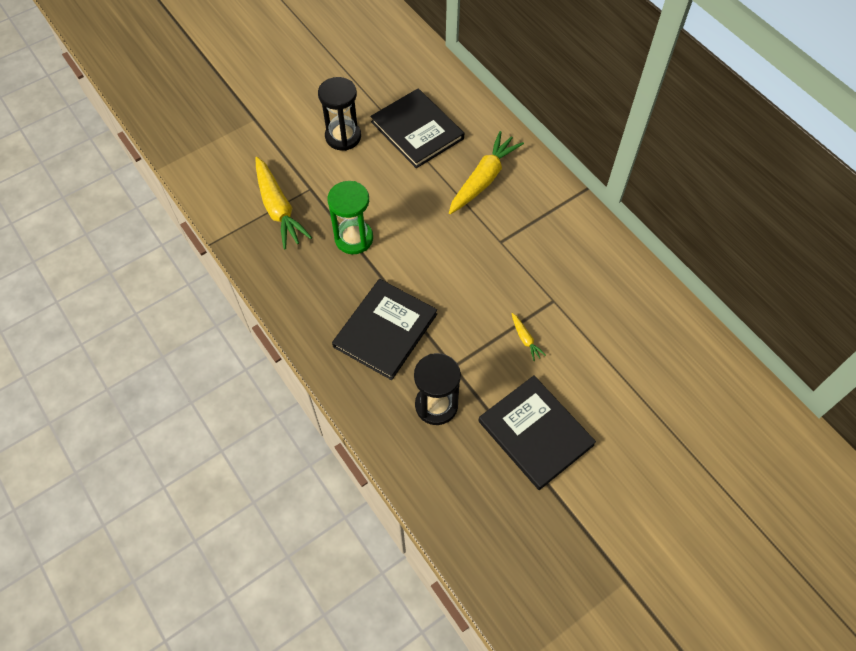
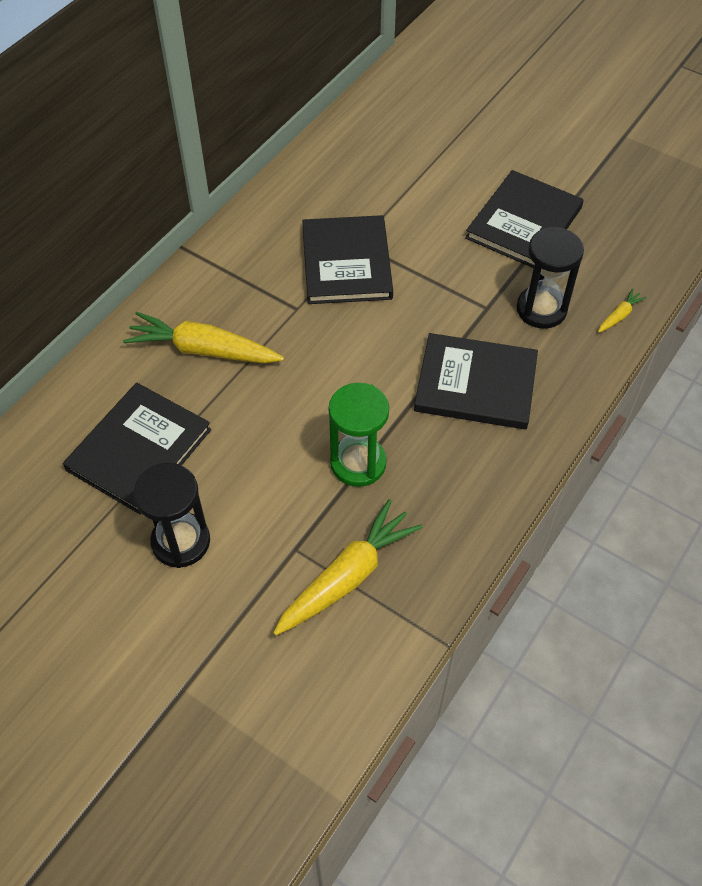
camera: 110 degrees left, 5 degrees down
yellow carrot [511,313,546,361] -> yellow carrot moved to [598,288,647,333]
none -> black book [302,215,393,304]

